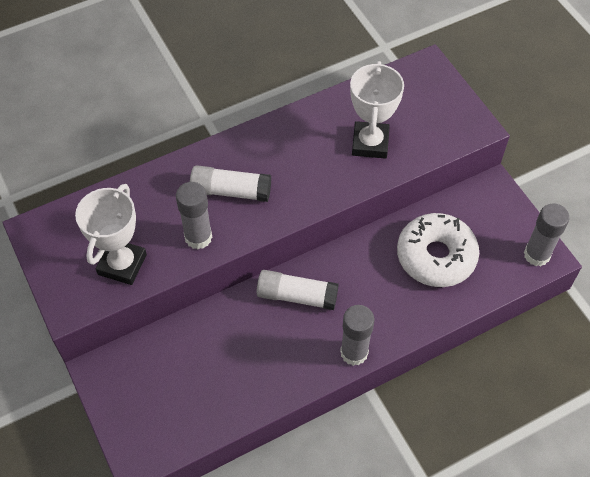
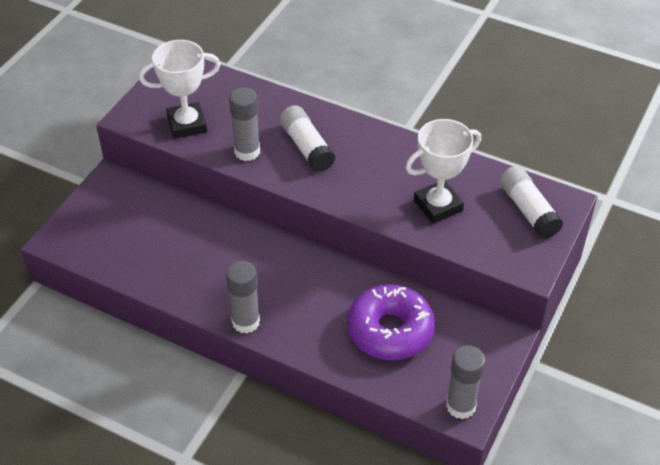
camera: 55 degrees right, 10 degrees down
white glue stick [256,270,339,310] -> white glue stick moved to [499,166,564,239]
white donut [397,213,479,287] -> purple donut [347,284,435,360]

